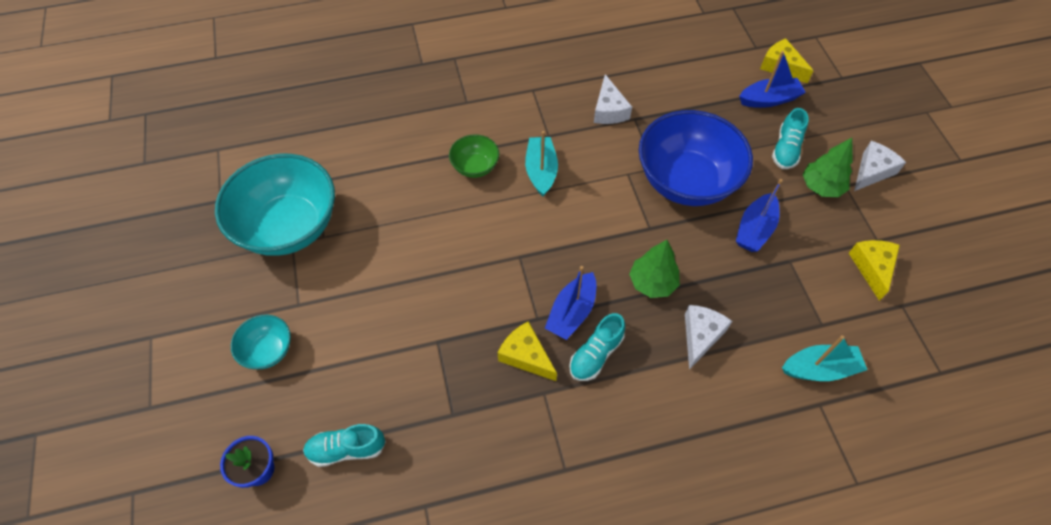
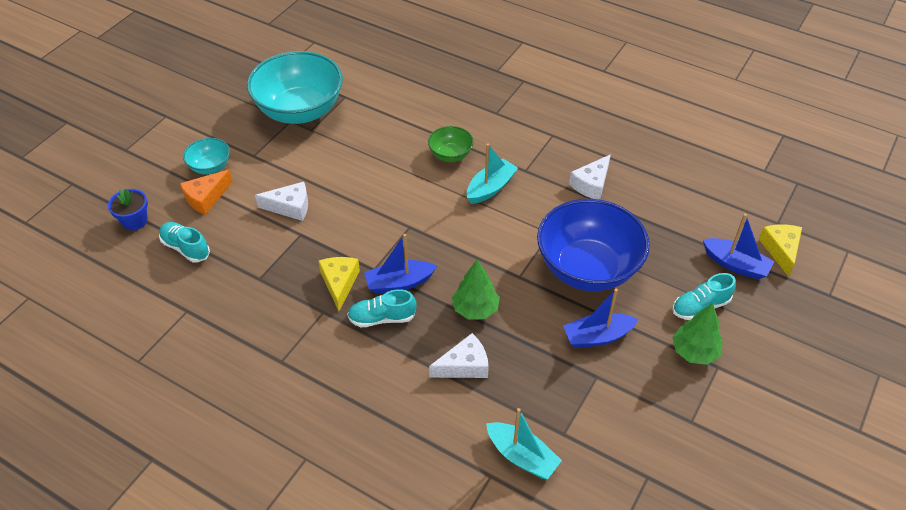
camera: 45 degrees right, 10 degrees down
yellow cheese [849,240,900,301] -> none
white cheese [854,141,906,191] -> white cheese moved to [255,182,308,221]
none -> orange cheese [180,170,233,215]

